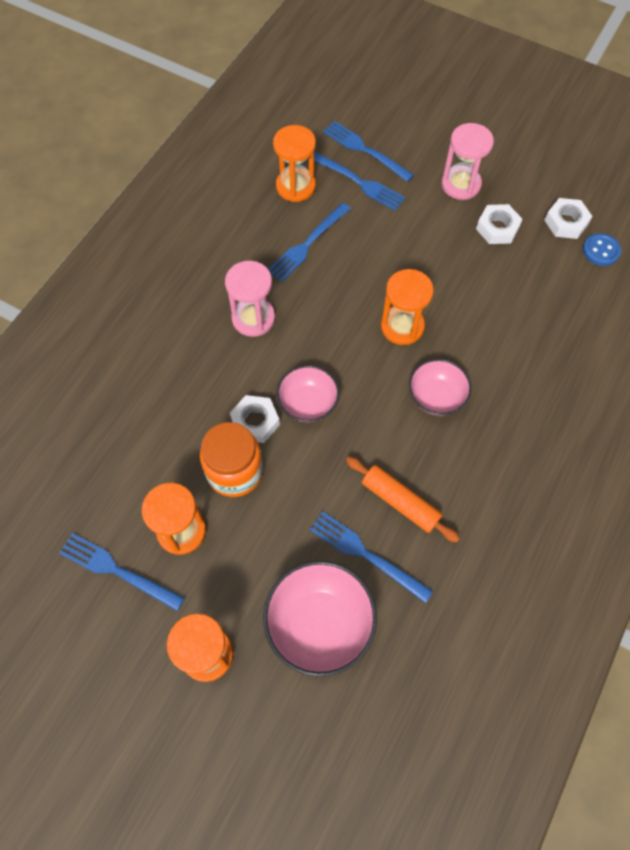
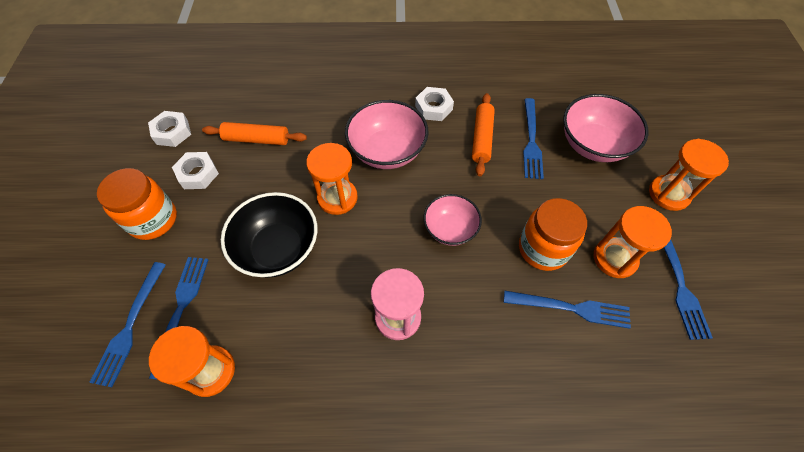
camera: 120 degrees left, 5 degrees down
white nut [230,395,280,443] -> white nut moved to [415,87,454,121]
blue fork [268,203,351,282] -> blue fork moved to [504,291,631,329]
pink bowl [409,359,472,416] -> pink bowl [345,100,429,169], size x1.56
pink hourglass [441,123,494,200] -> orange jar [97,168,177,240]
blue button [583,233,621,266] -> none
none -> orange rolling pin [202,122,307,145]
none -> black bowl [221,192,317,278]

